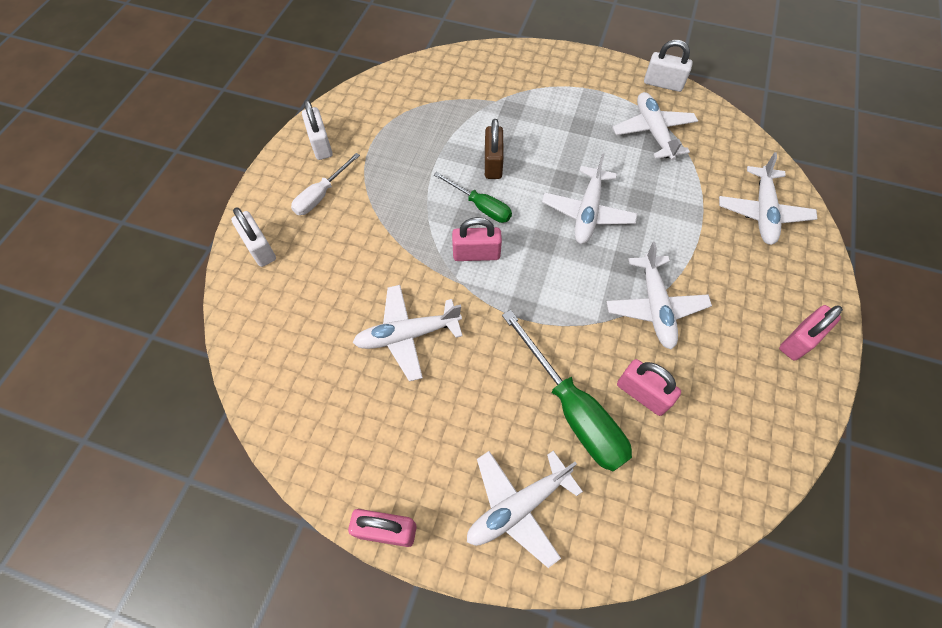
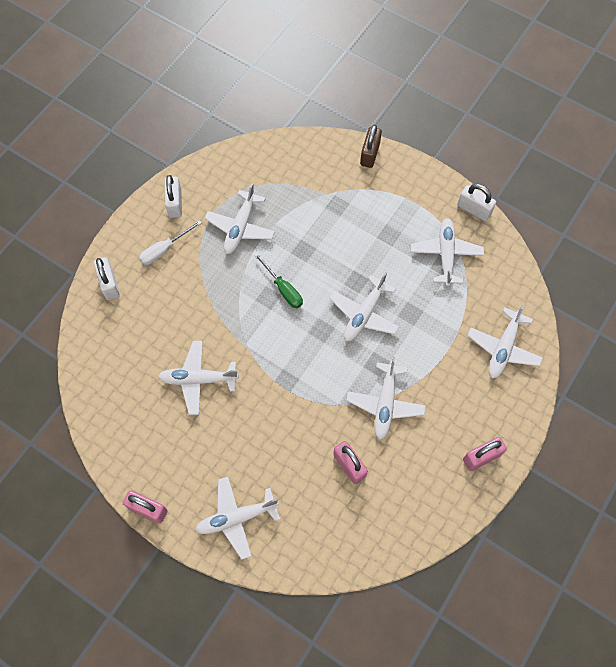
camera: 15 degrees right, 5 degrees up
pink padlock [452,217,502,261] -> none
brown padlock [485,119,504,179] -> brown padlock moved to [360,125,382,168]
green screwdriver [502,310,632,471] -> none
none -> white plane [205,183,275,254]

